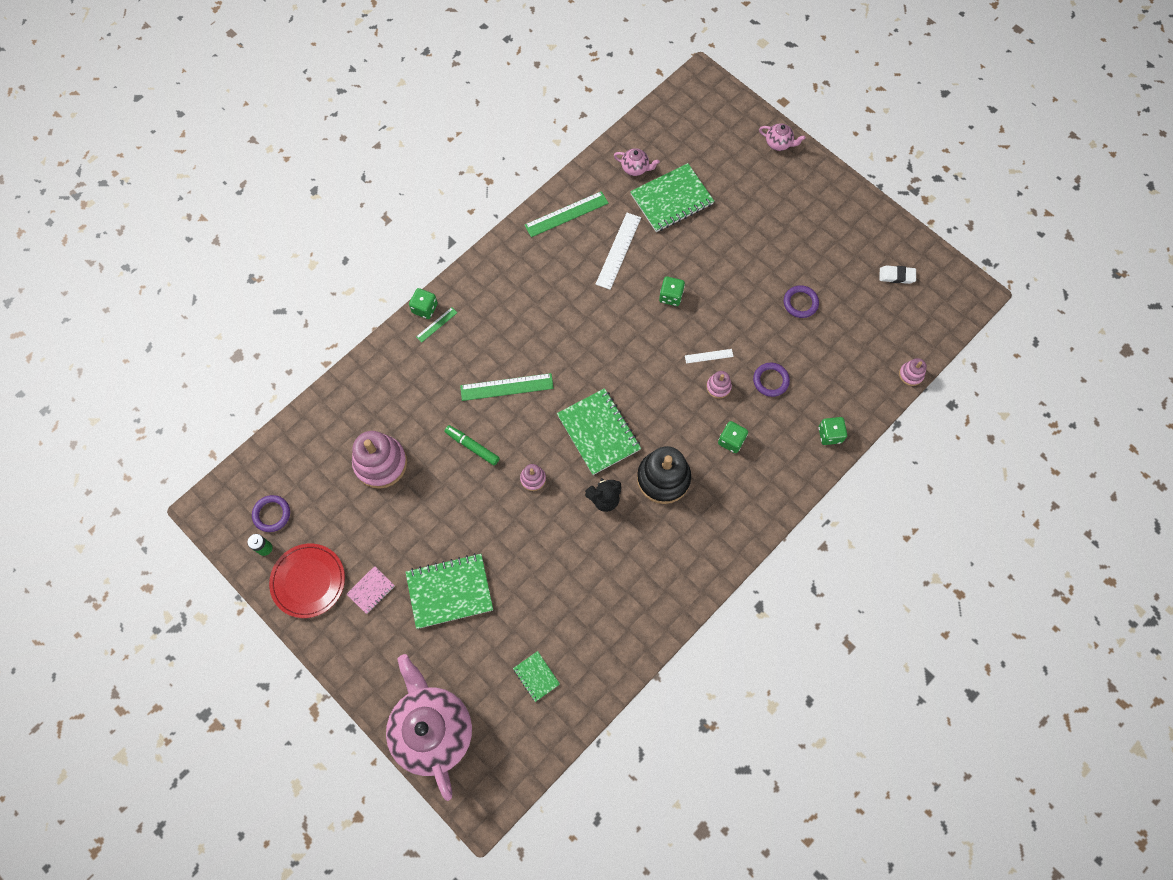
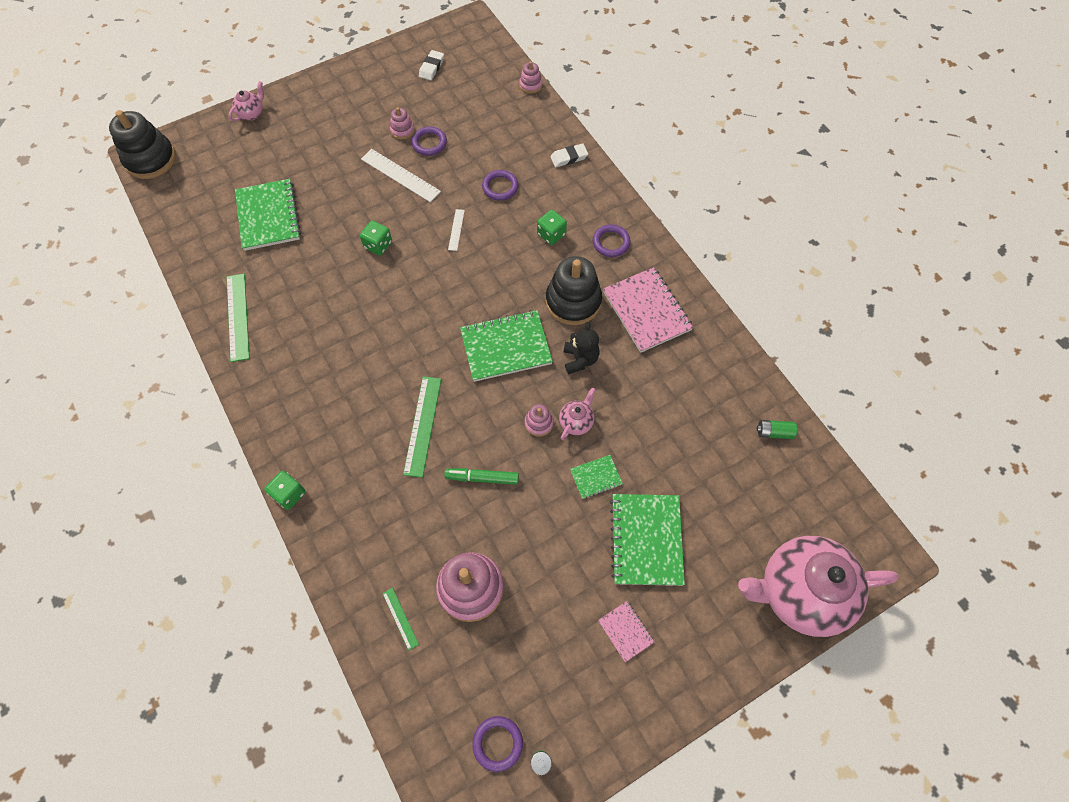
camera: 75 degrees left, 5 degrees down
red plate [269,544,345,618] -> none
green ruler [416,307,457,343] -> green ruler moved to [382,588,419,650]
green marker [444,425,500,466] -> green marker turned 45 degrees clockwise [444,468,519,485]
green notebook [513,651,560,702] -> green notebook moved to [570,455,623,499]
white ruler [596,213,641,290] -> white ruler moved to [361,149,441,202]
pink teapot [614,148,660,176] -> pink teapot moved to [559,388,595,440]
pink stacking toy [706,371,732,399] -> pink stacking toy moved to [390,107,414,139]
green dice [818,417,847,445] -> white eraser [550,143,588,167]
none -> black stacking toy [109,110,176,179]
none -> purple ring [593,224,630,257]
none -> pink notebook [603,267,694,353]
none -> green battery [757,420,797,439]

